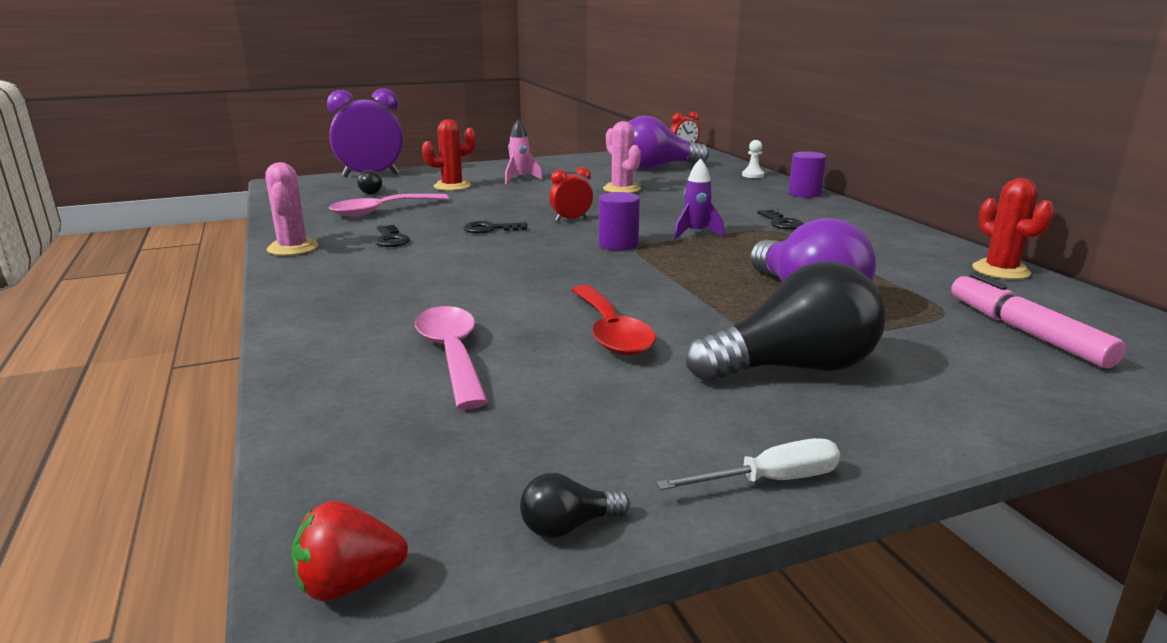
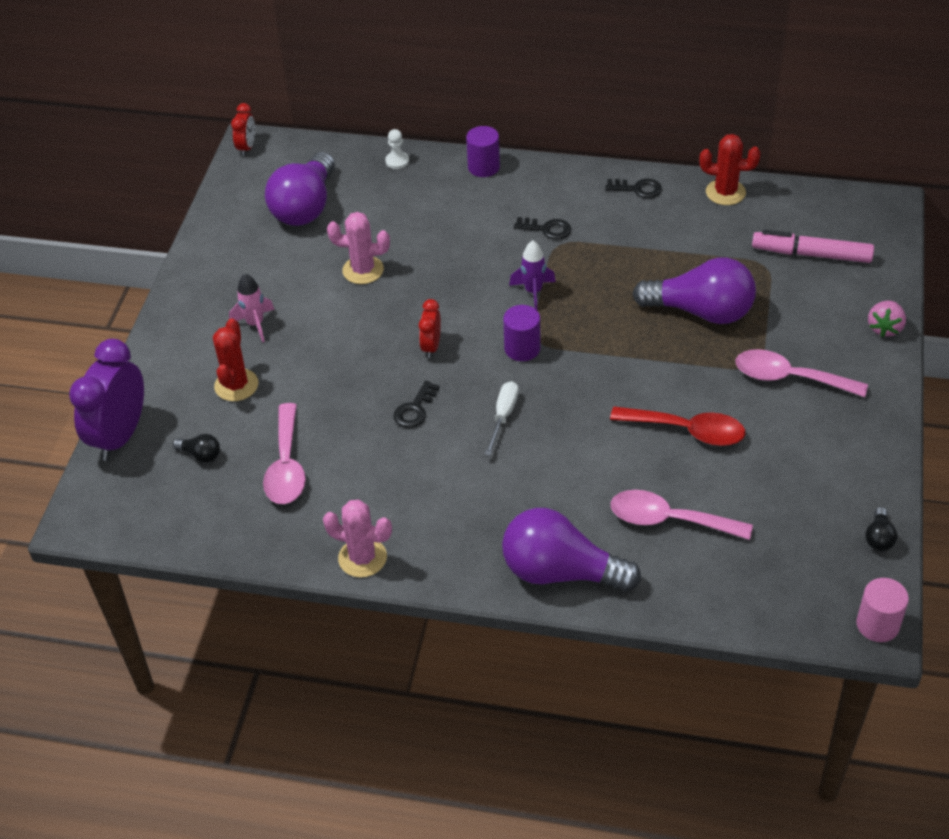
camera: 55 degrees left, 25 degrees up
red strawberry [291,501,408,601] -> pink cylinder [857,578,909,642]
black key [375,225,410,247] -> black key moved to [606,179,662,198]
white screwdriver [657,438,840,490] -> white screwdriver moved to [485,381,519,456]
black light bulb [686,262,886,382] -> pink spoon [736,349,868,397]
none -> purple light bulb [502,508,641,591]
none -> pink strawberry [868,301,906,337]

